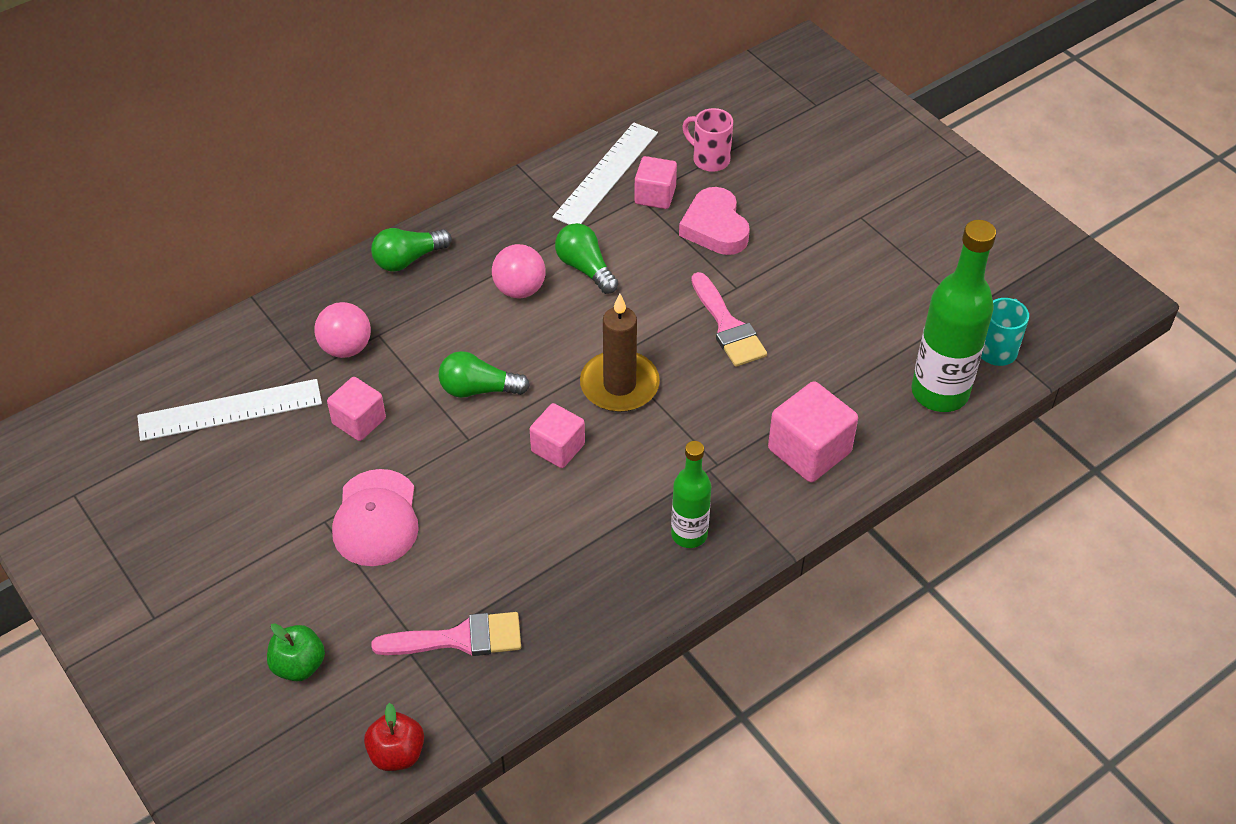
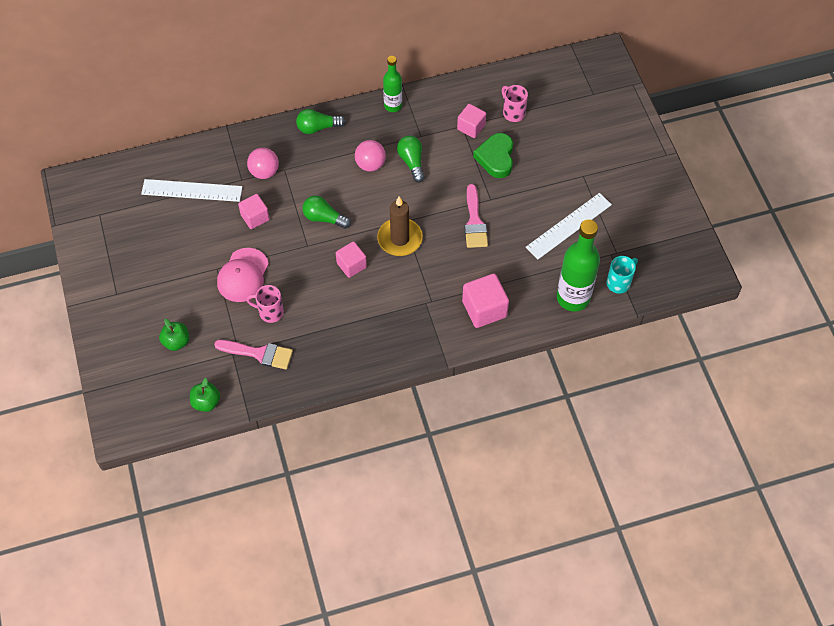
camera: 20 degrees right, 10 degrees up
red apple [364,703,424,771] -> green apple [190,378,220,412]
white ruler [552,122,658,225] -> white ruler moved to [526,193,612,259]
green bottle [671,441,711,548] -> green bottle moved to [383,56,402,112]
pink heart [679,187,750,255] -> green heart [473,133,513,178]
none -> pink mug [246,285,284,323]

